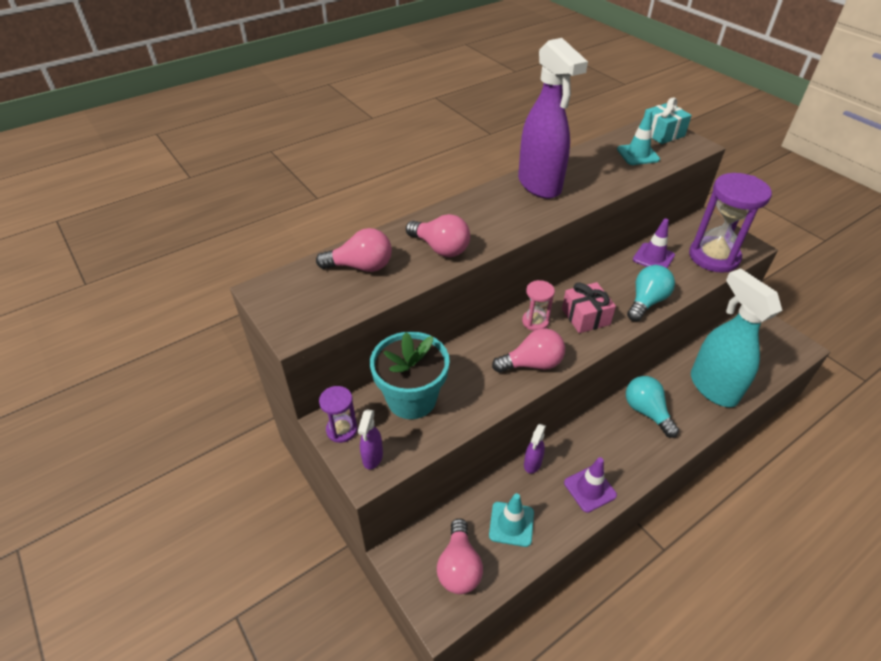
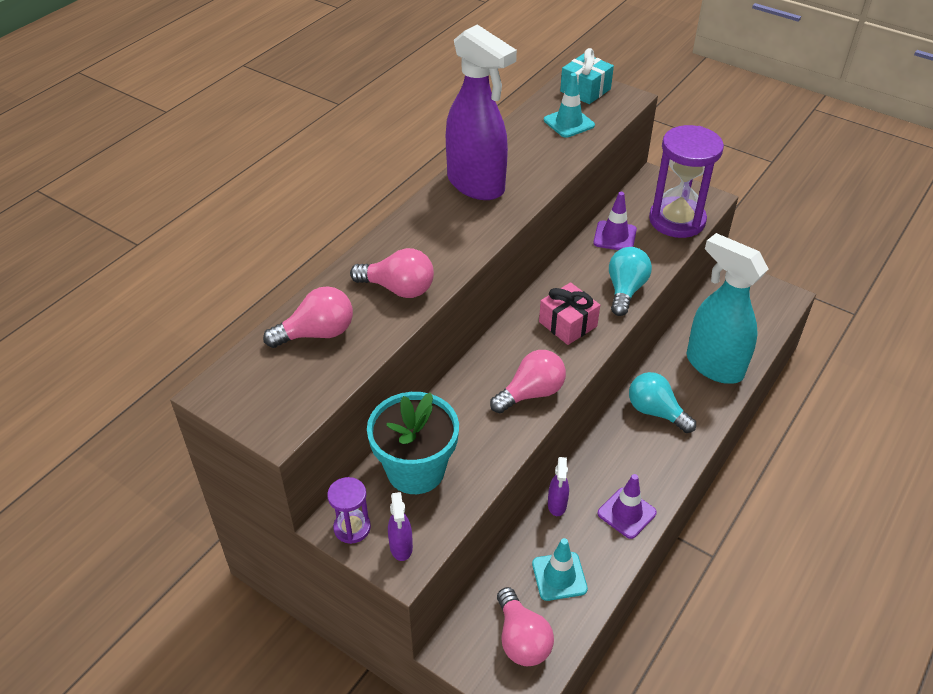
camera: 20 degrees left, 0 degrees up
pink hourglass [522,280,555,331] -> none

